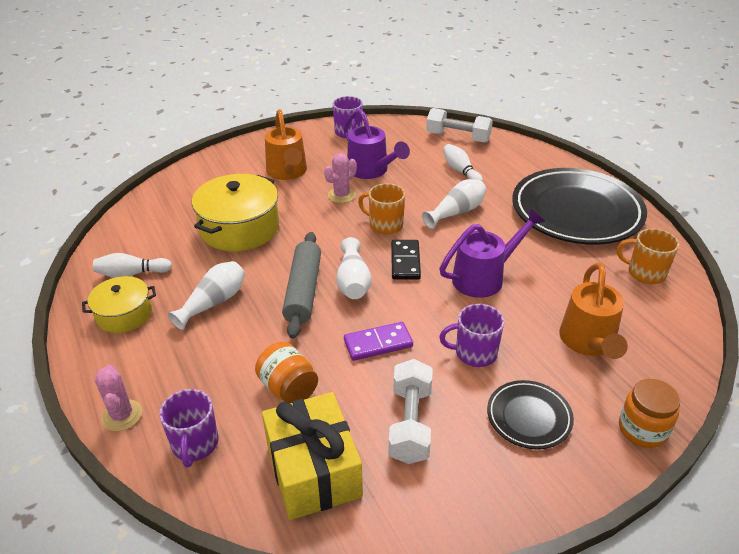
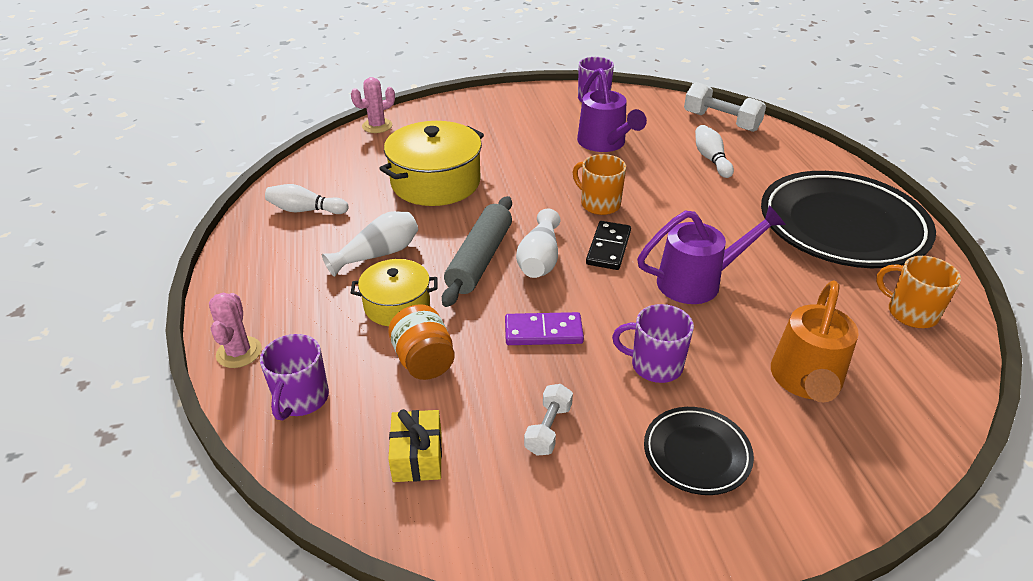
camera: 15 degrees right, 0 degrees up
yellow pot [82,276,156,333] -> yellow pot moved to [351,259,437,326]
yellow gift [262,392,363,520] -> yellow gift [388,409,442,482], size x0.54
orange watering can [265,109,307,180] -> none
pink cactus [324,153,357,203] -> pink cactus moved to [351,77,395,133]
white dumbbell [388,359,433,464] -> white dumbbell [524,384,573,456], size x0.60
white vase [422,179,486,229] -> none
orange jar [619,379,680,448] -> none

